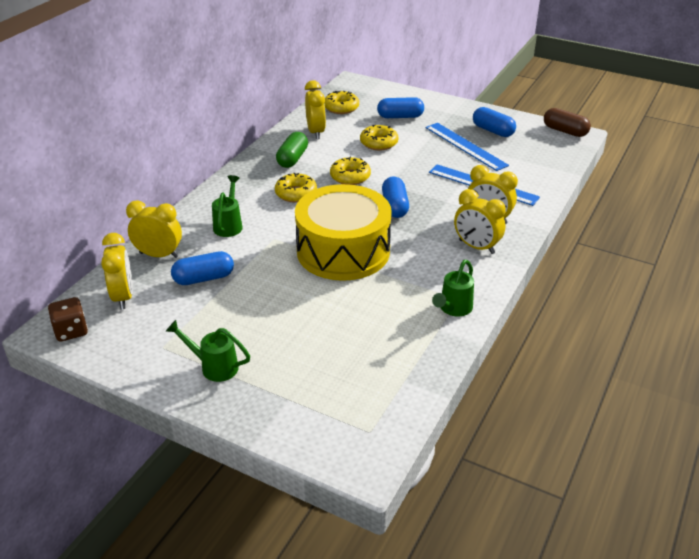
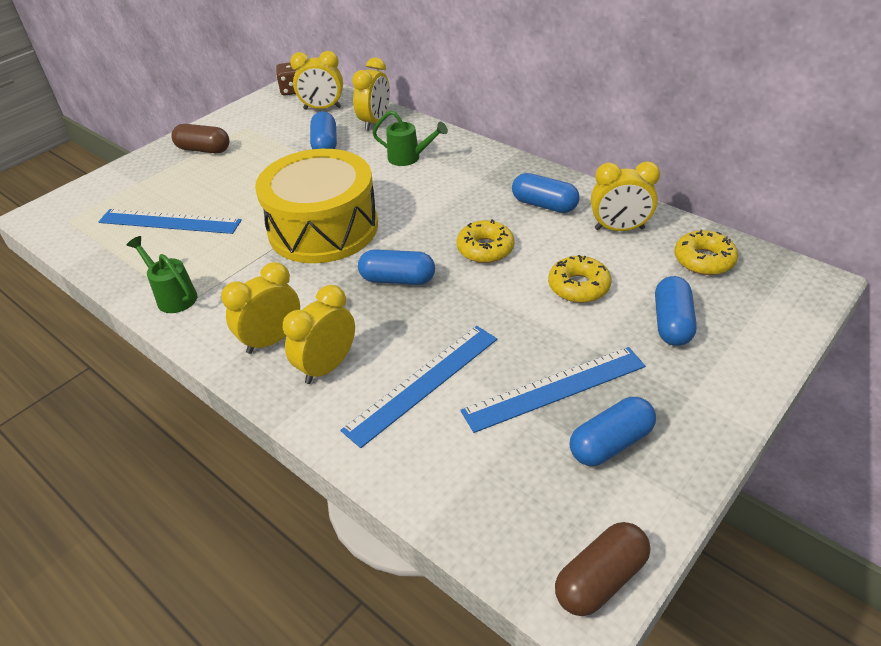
camera: 105 degrees right, 5 degrees up
green watering can [166,320,250,382] -> brown capsule [171,124,229,153]
yellow donut [275,173,317,203] -> none
green capsule [276,132,308,168] -> blue capsule [512,173,579,213]
none -> blue ruler [98,209,242,234]

